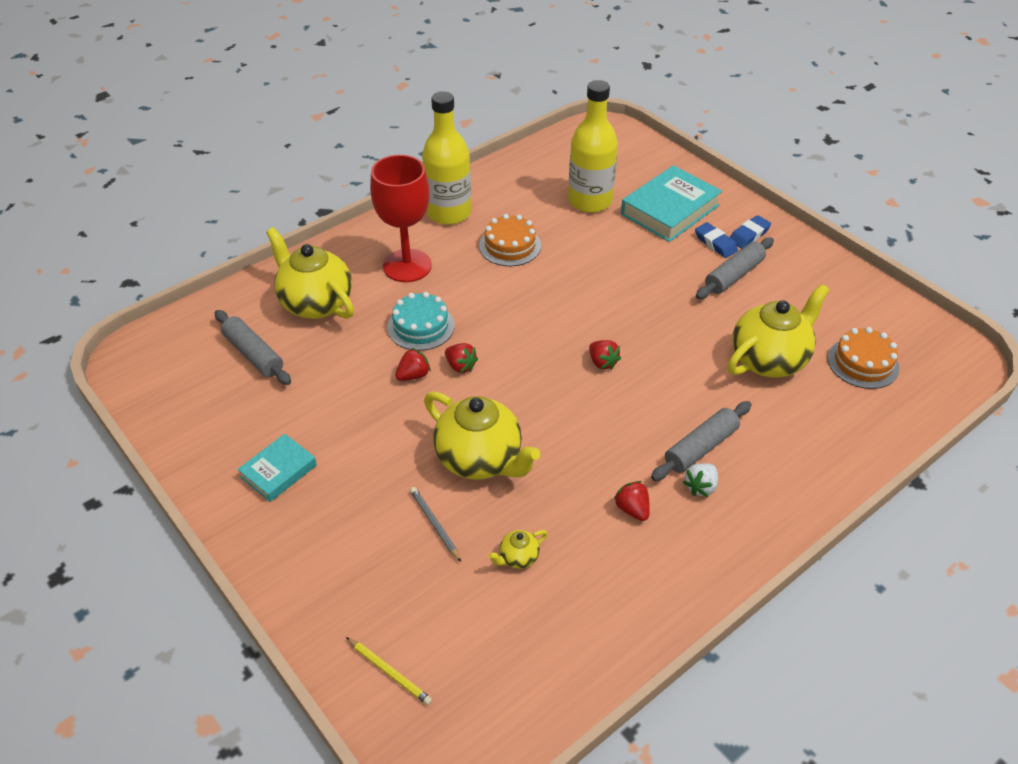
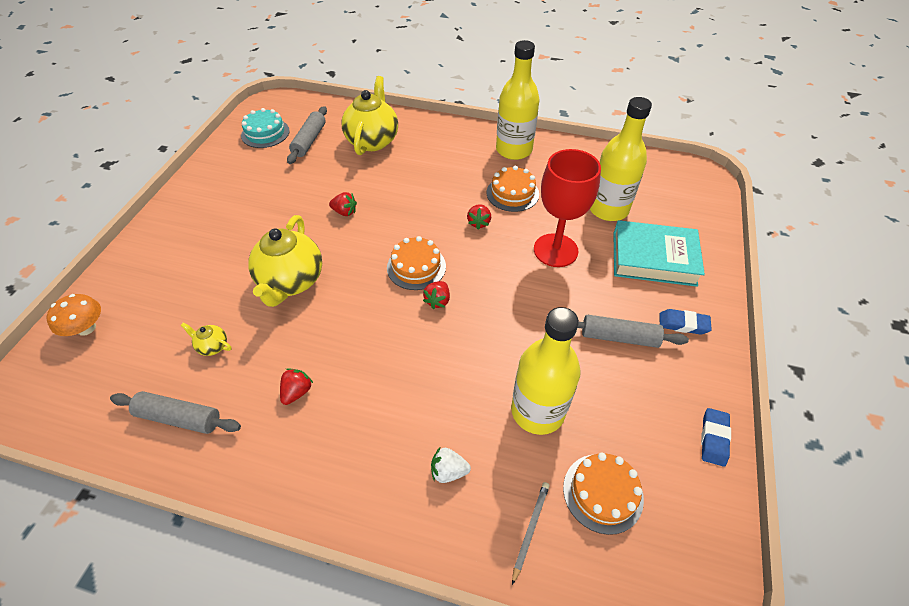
camera: 55 degrees right, 5 degrees up
turquoise book [238,434,317,502] -> none
yellow pencil [346,637,432,705] -> orange mushroom [46,294,101,336]
red goblet [370,155,432,282] -> red goblet moved to [534,149,601,267]
turquoise cake [387,292,455,351] -> turquoise cake moved to [241,108,290,148]
grey pencil [410,487,461,562] -> grey pencil moved to [512,482,549,585]
red strawberry [445,343,478,373] -> red strawberry moved to [467,204,491,229]
grey rolling pin [651,401,752,481] -> grey rolling pin moved to [110,391,241,434]
white strawberry [683,463,718,497] -> white strawberry moved to [431,448,471,483]
blue eraser [695,222,738,258] -> blue eraser moved to [701,408,731,467]
yellow teapot [727,284,830,378] -> yellow bottle [511,307,581,435]
none -> orange cake [387,236,446,290]

